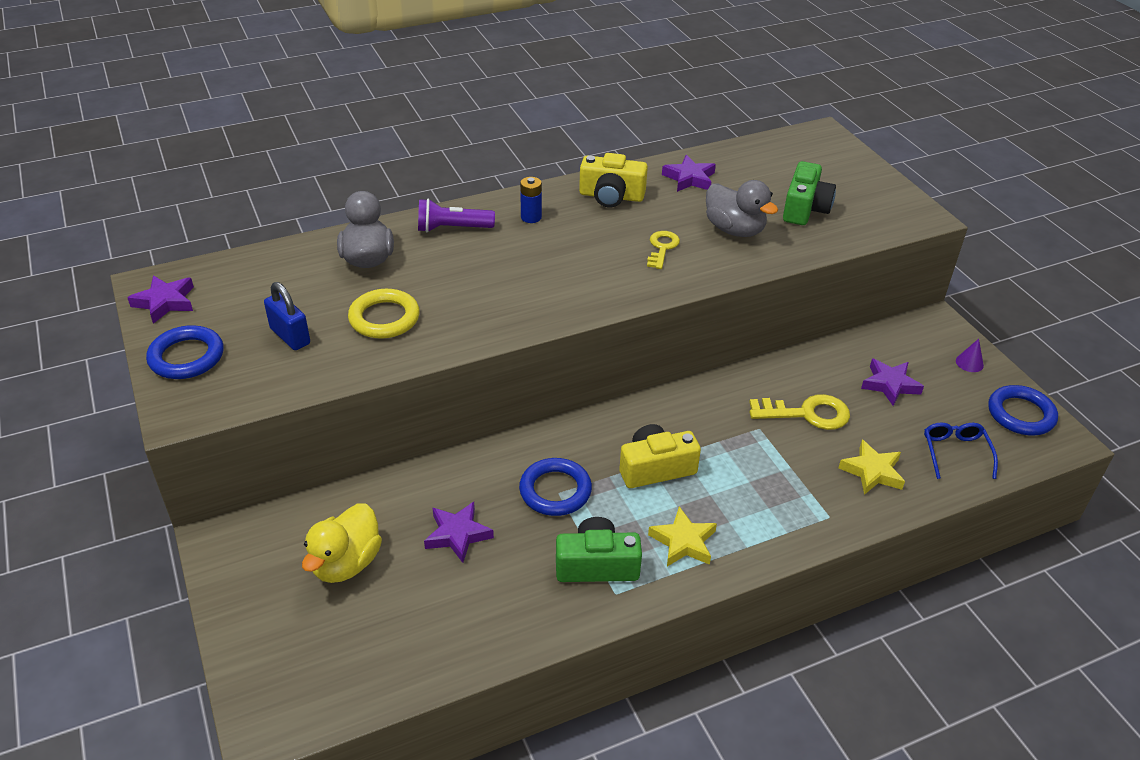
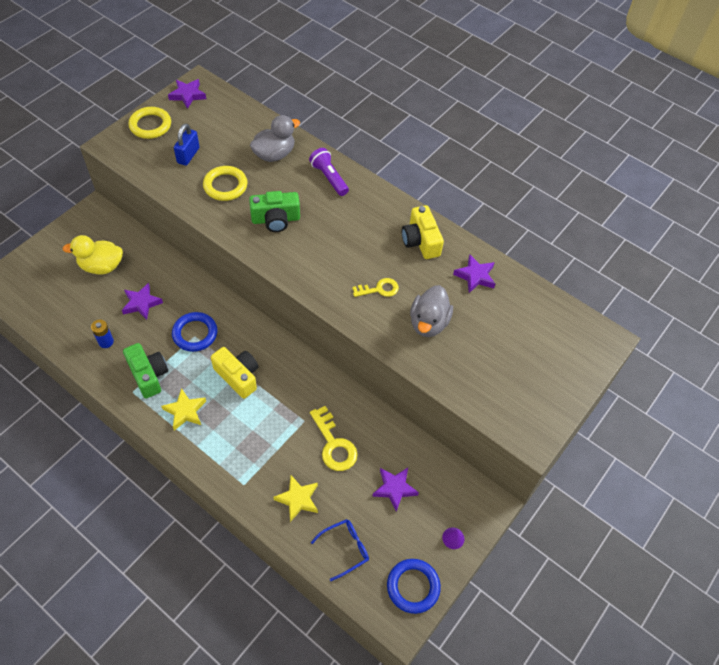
camera: 60 degrees right, 15 degrees up
blue ring [146,325,223,379] -> yellow ring [129,107,171,139]
blue battery [520,177,542,223] -> blue battery moved to [91,320,114,348]
green camera [783,161,836,225] -> green camera moved to [249,191,300,232]

